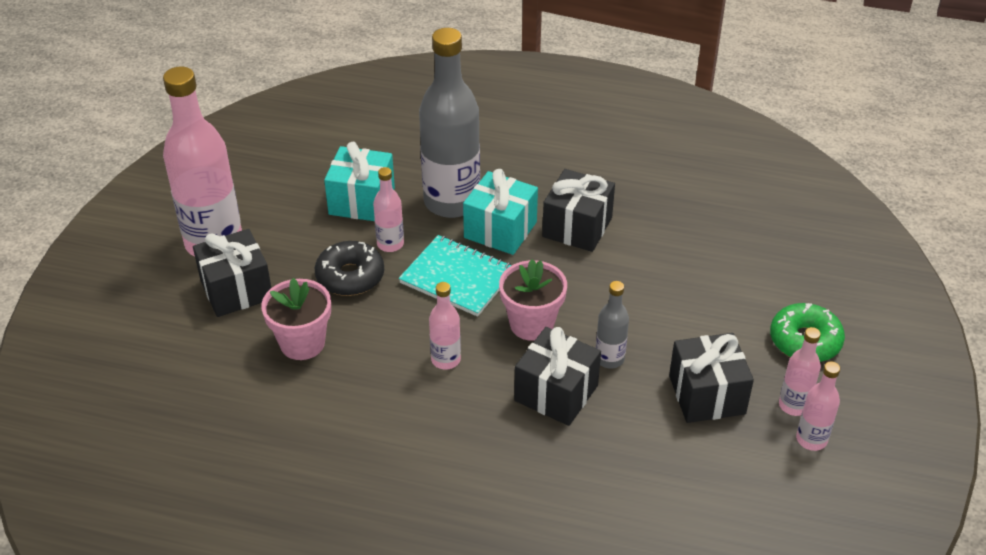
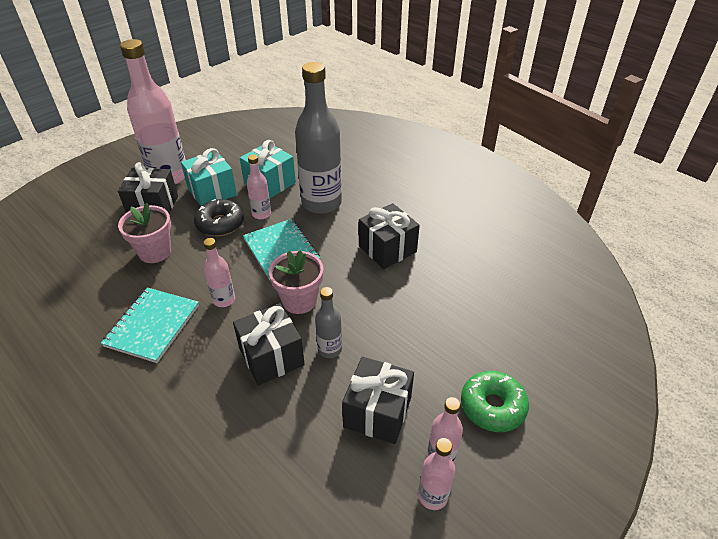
camera: 30 degrees right, 0 degrees up
turquoise gift [463,169,538,255] -> turquoise gift moved to [181,148,237,206]
none -> turquoise notebook [101,287,199,363]

